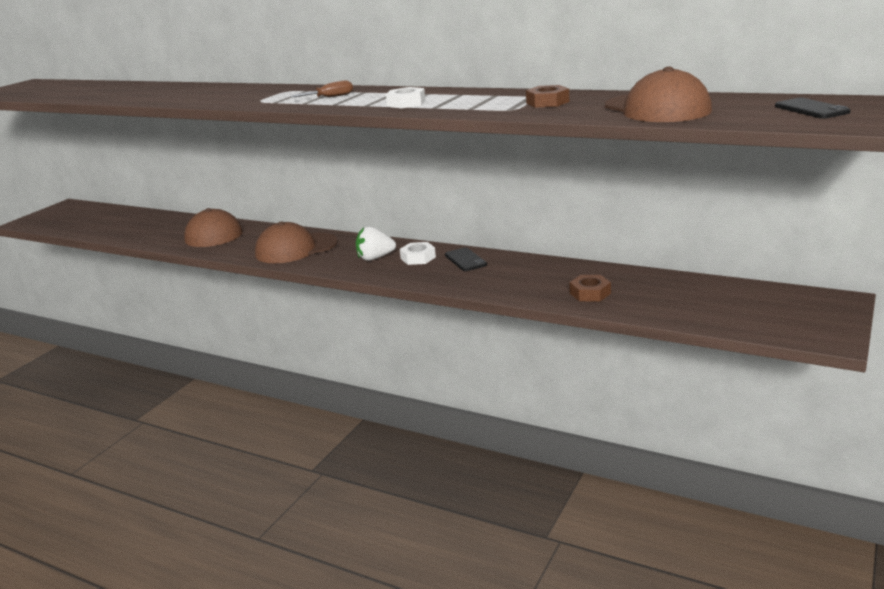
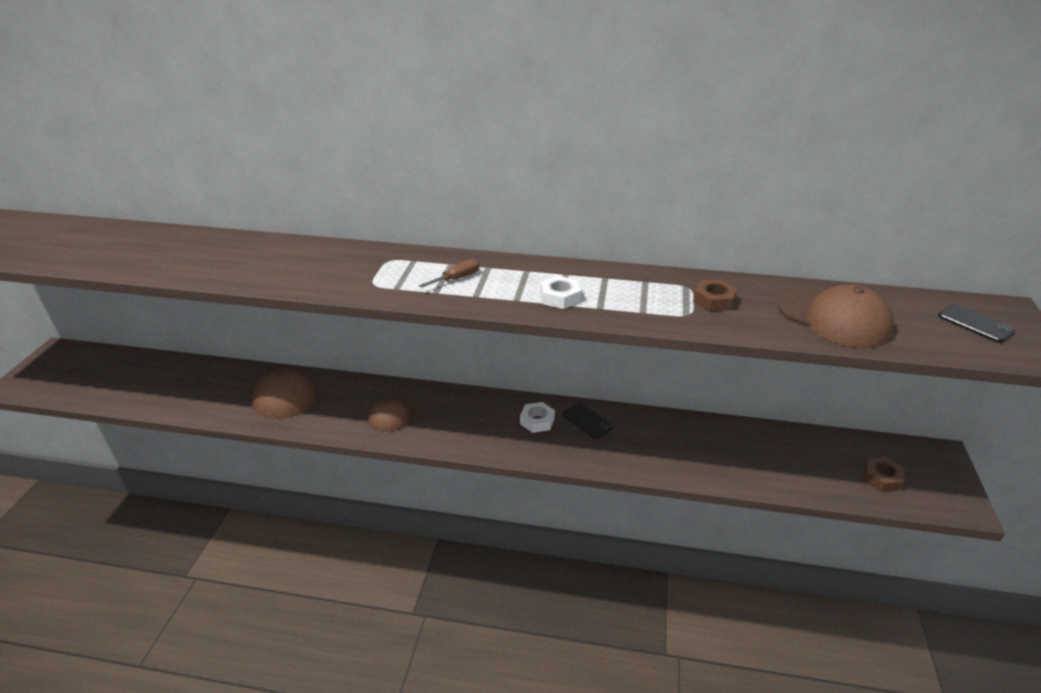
camera: 20 degrees left, 10 degrees up
brown cap [255,221,338,263] -> brown cap [368,397,424,432], size x0.65
white strawberry [356,226,396,261] -> none
brown nut [569,275,611,301] -> brown nut moved to [864,457,904,492]

